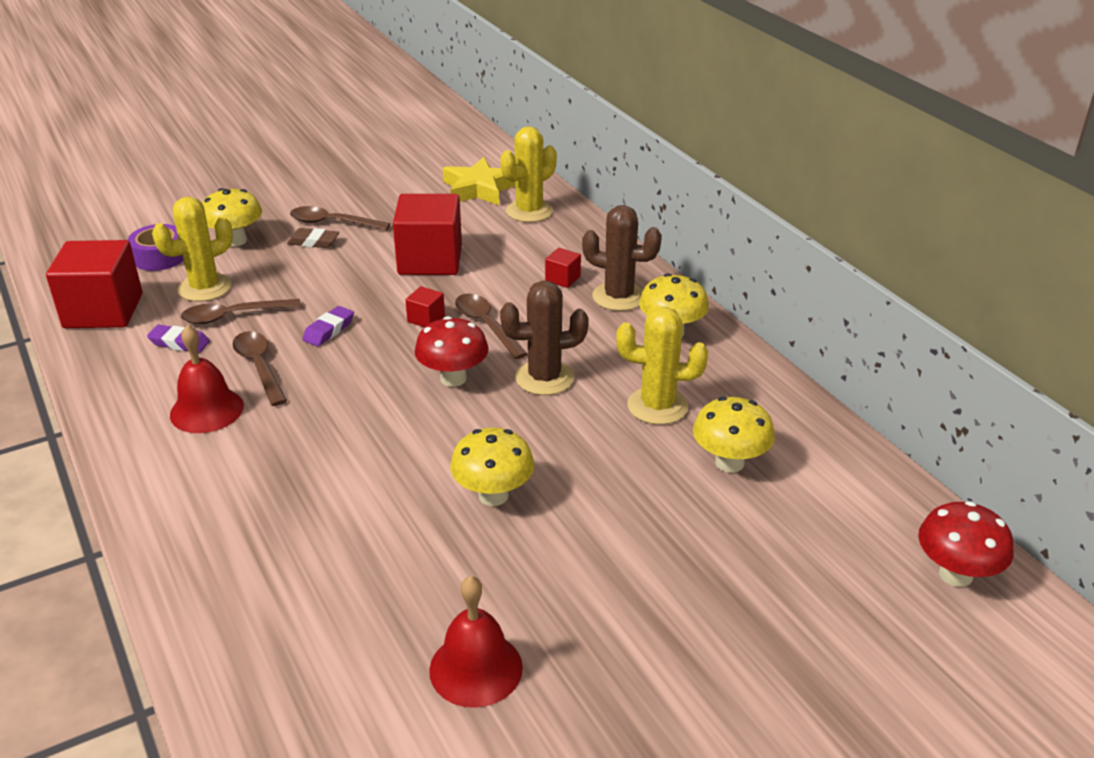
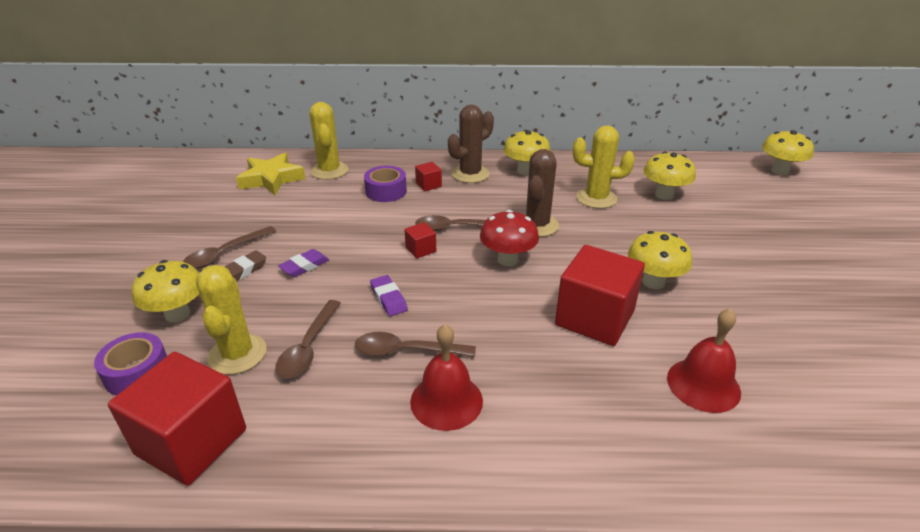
camera: 60 degrees left, 0 degrees up
purple eraser [147,325,210,353] -> purple eraser moved to [278,249,329,277]
red cube [393,194,462,275] -> red cube moved to [555,245,645,346]
red bell [429,576,523,708] -> red bell moved to [667,308,741,413]
yellow cactus [616,307,708,425] -> yellow cactus turned 60 degrees clockwise [573,125,635,208]
red mushroom [918,501,1013,587] -> yellow mushroom [762,130,814,175]
none -> purple tape [364,166,407,202]

